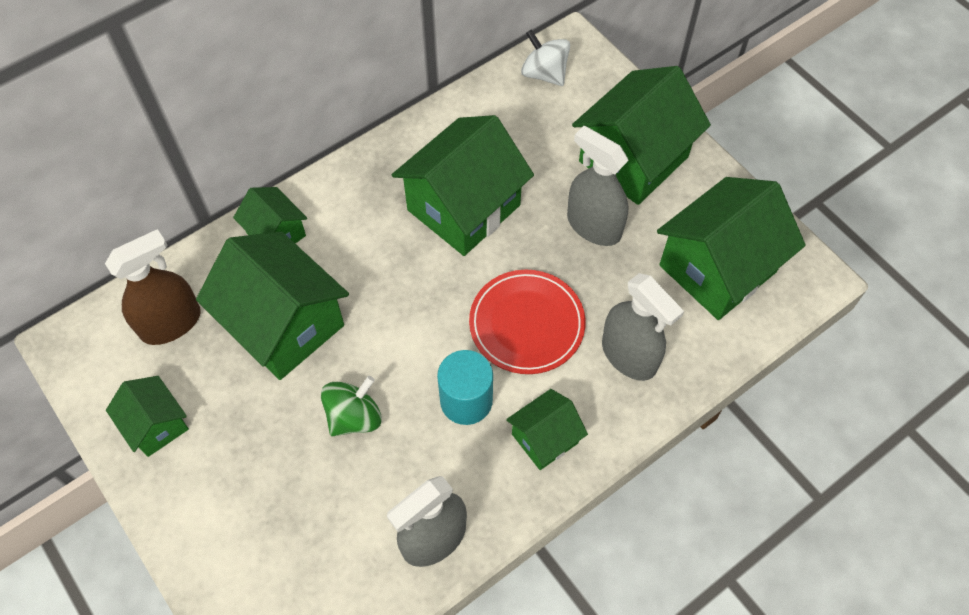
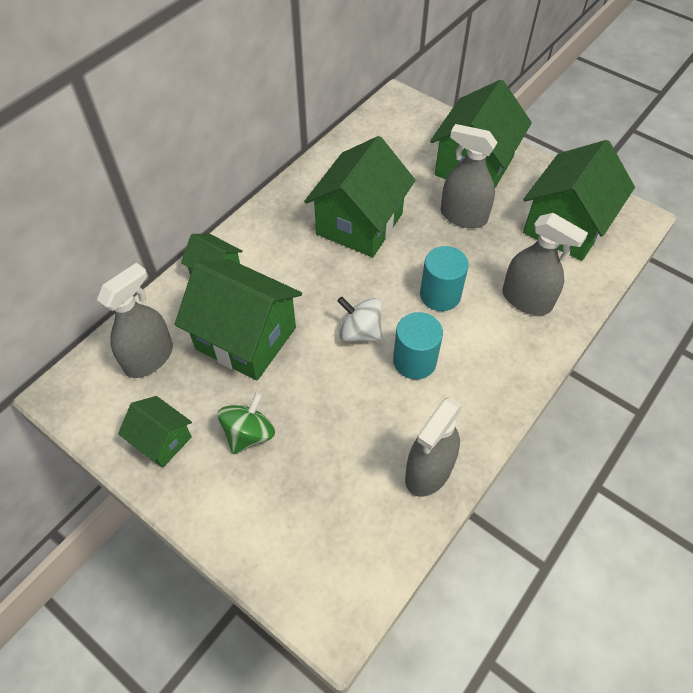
camera: 15 degrees left, 5 degrees down
brown spray bottle [105,229,201,345] -> grey spray bottle [97,263,173,378]
green spinning top [321,376,382,437] -> green spinning top moved to [218,392,275,454]
red plate [469,270,586,374] -> turquoise cylinder [420,246,469,311]
green house [506,389,588,470] -> none
white spinning top [521,29,570,86] -> white spinning top moved to [337,297,382,342]

